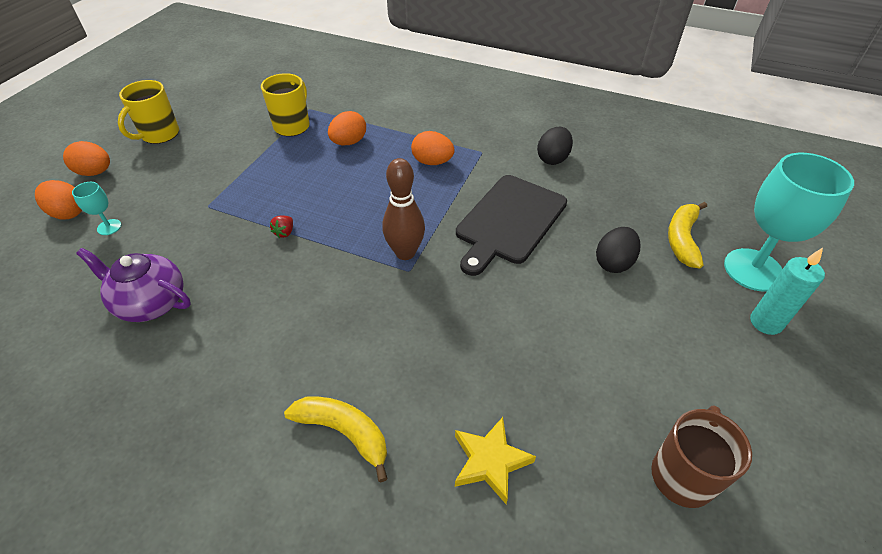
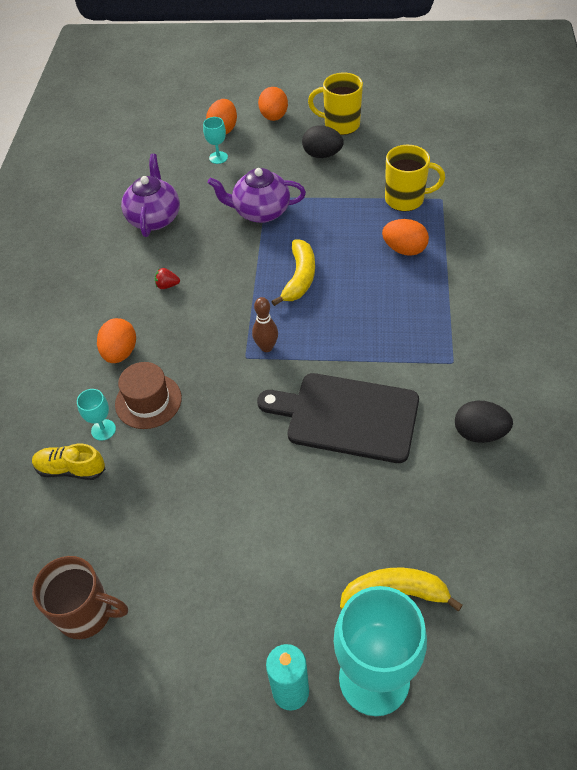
camera: 75 degrees right, 5 degrees up
red strawberry [270,215,293,238] -> red strawberry moved to [155,268,180,289]
yellow banana [284,397,388,482] -> yellow banana moved to [271,240,315,306]
brown bowling pin [383,158,425,260] -> brown bowling pin [252,297,278,352], size x0.64
orange egg [411,131,455,165] -> orange egg moved to [97,318,136,363]
yellow star [455,417,536,504] -> yellow shoe [32,444,105,480]
black egg [596,227,640,273] -> black egg moved to [302,125,344,158]
none -> turquoise goblet [77,389,116,441]
none -> brown hat [115,362,182,429]
none -> purple teapot [208,168,306,223]

